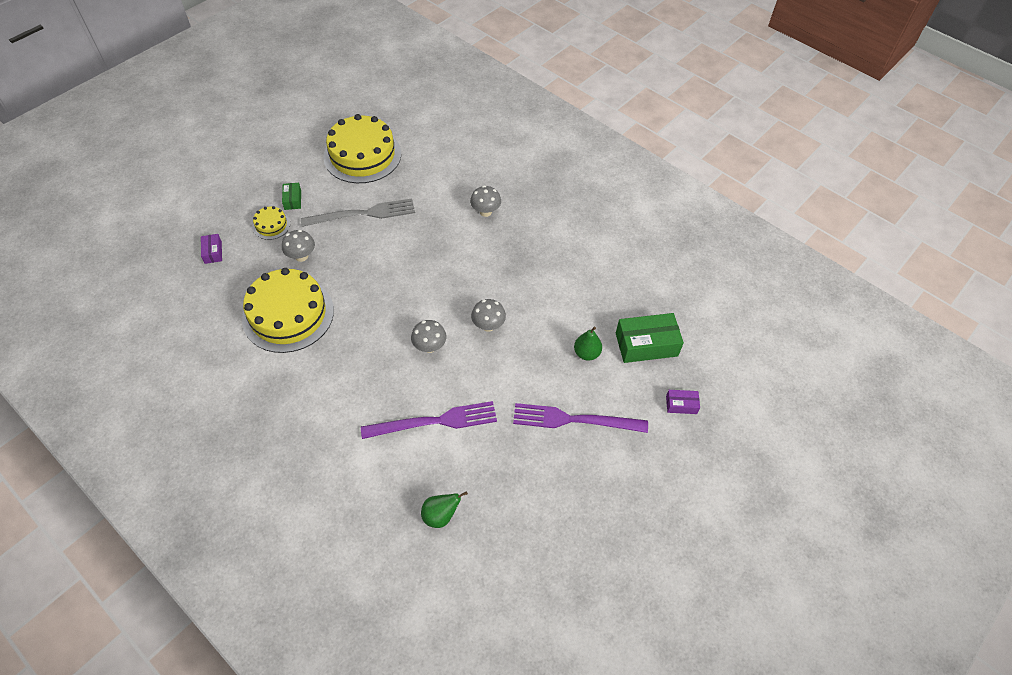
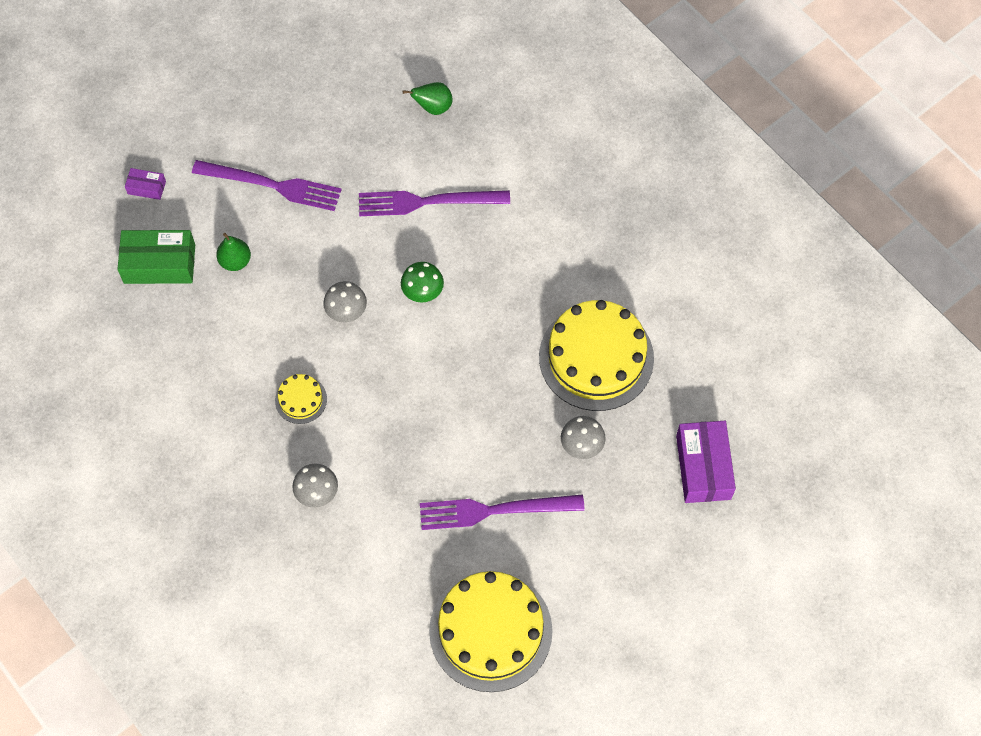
camera: 170 degrees left, 10 degrees up
purple box [201,234,222,264] -> purple box [676,421,736,503], size x1.98
yellow cake [253,206,290,240] -> yellow cake moved to [275,374,327,424]
green box [282,183,301,210] -> none
grey fork [301,198,415,227] -> purple fork [420,494,585,530]
grey mushroom [411,320,446,353] -> green mushroom [401,262,444,303]

